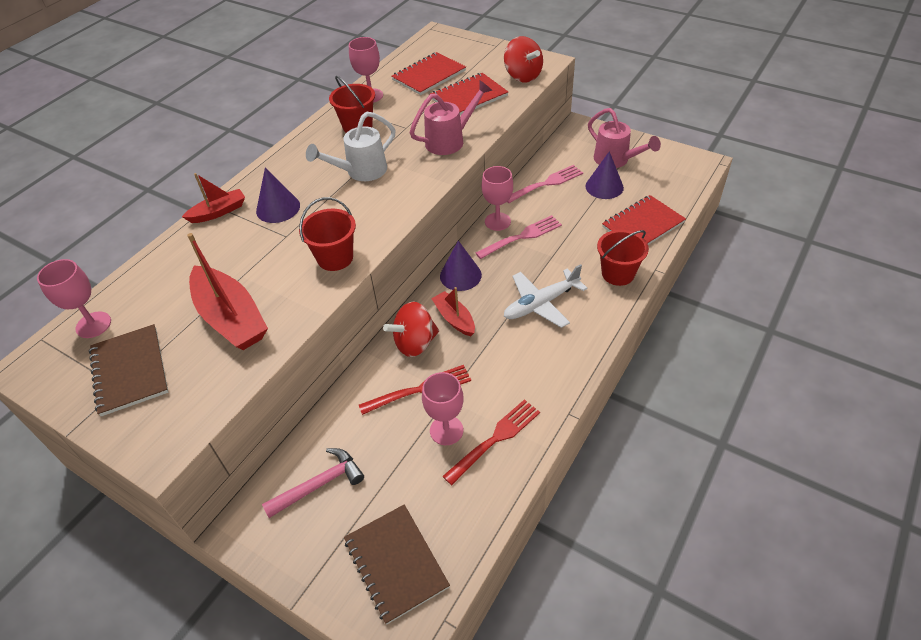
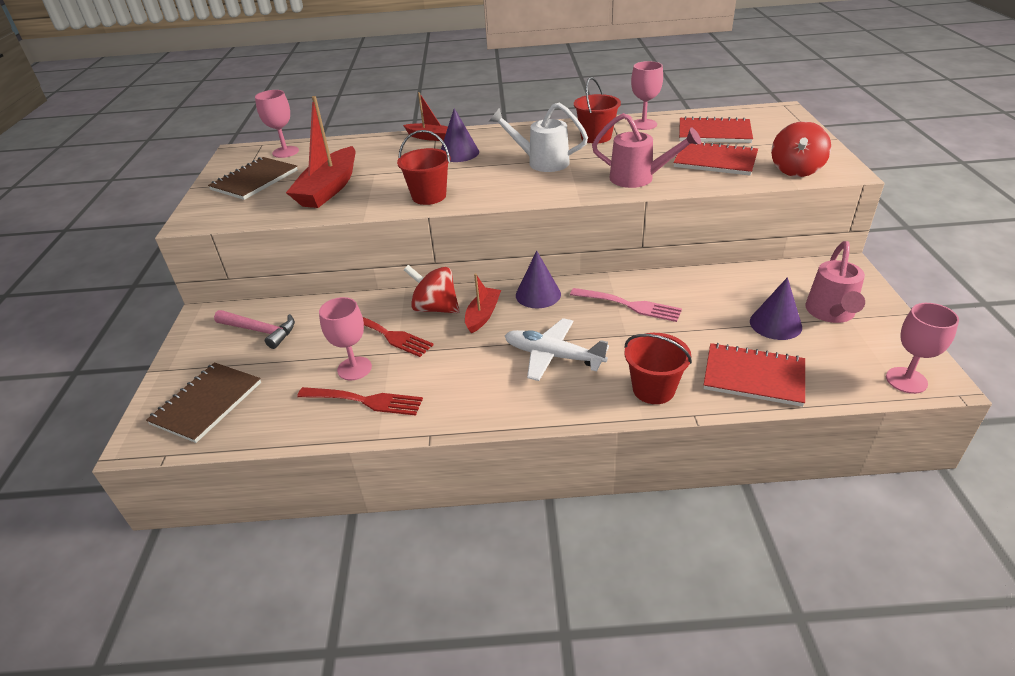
camera: 55 degrees right, 10 degrees down
pink goblet [482,166,513,231] -> pink goblet moved to [886,303,959,394]
pink fork [507,165,583,203] -> none

